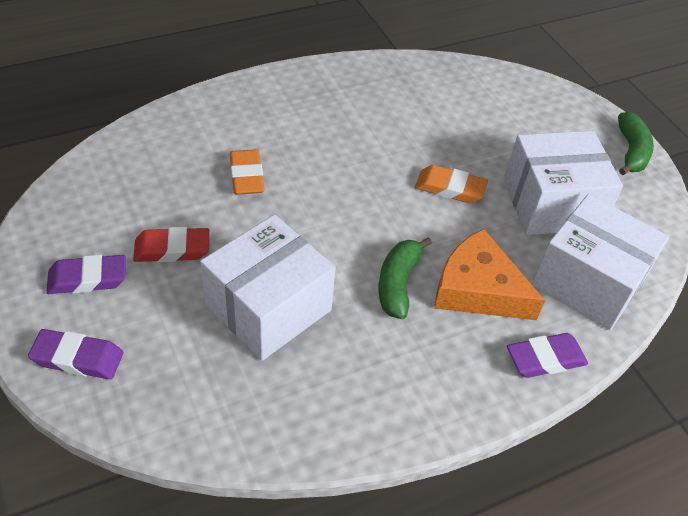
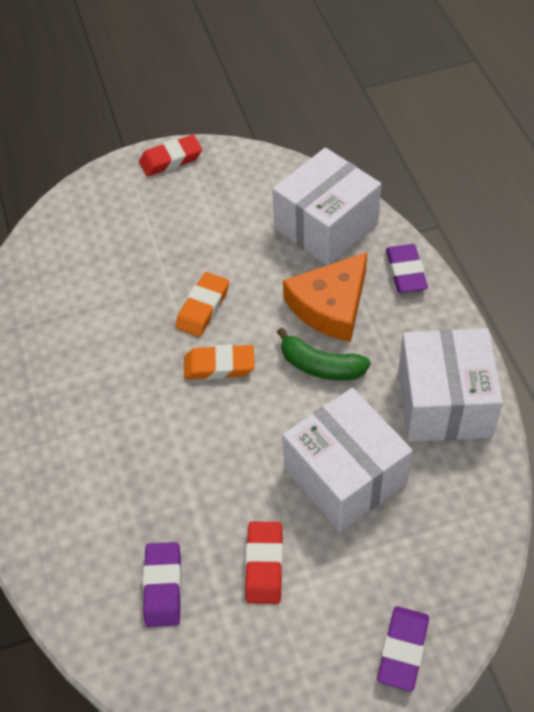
camera: 75 degrees left, 5 degrees up
purple eraser [46,255,126,294] -> purple eraser moved to [143,542,182,627]
orange eraser [230,149,264,195] -> orange eraser moved to [184,344,255,380]
white box [504,131,623,235] -> white box moved to [398,328,503,442]
green banana [618,112,654,175] -> red eraser [139,135,202,176]

